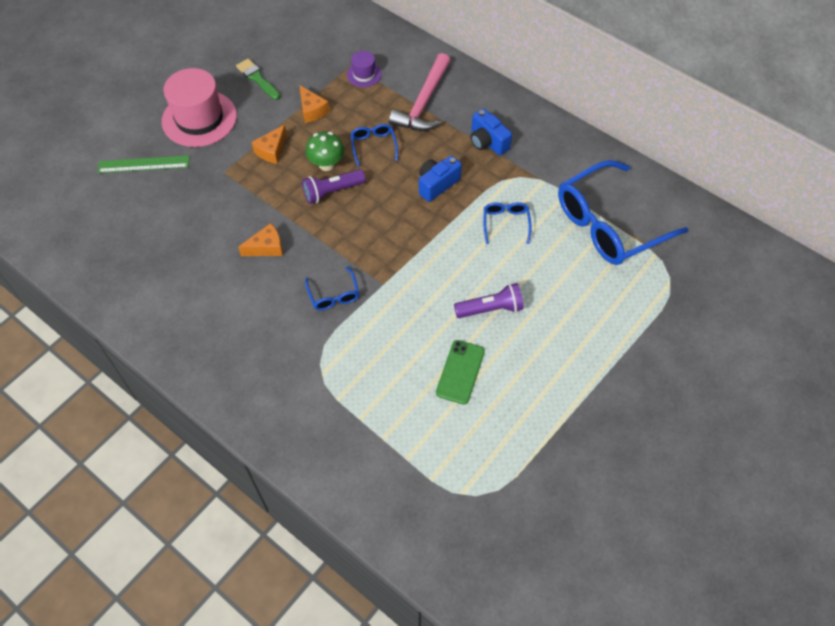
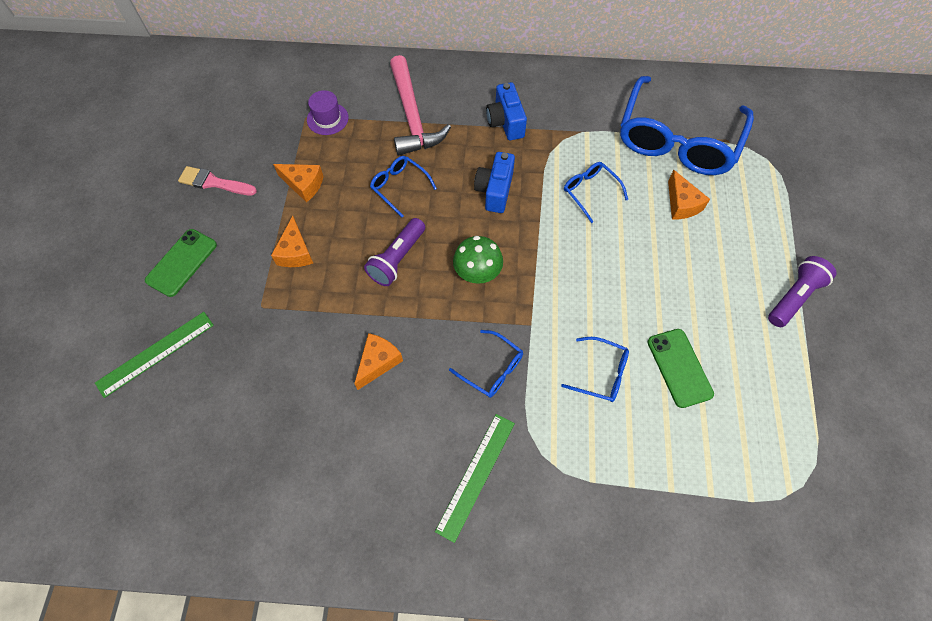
camera: 35 degrees left, 5 degrees up
pink hat [162,68,237,147] -> green phone [145,229,217,297]
green brush [236,59,280,100] -> pink brush [178,166,257,195]
green mushroom [306,131,345,171] -> green mushroom moved to [453,236,503,284]
purple flashlight [454,283,523,318] -> purple flashlight moved to [768,256,837,327]
blue camera [471,108,512,156] -> blue camera turned 60 degrees clockwise [486,82,527,140]
none -> green ruler [435,414,515,543]
none -> blue glasses [561,337,629,402]
none -> orange cheese [668,170,710,219]

